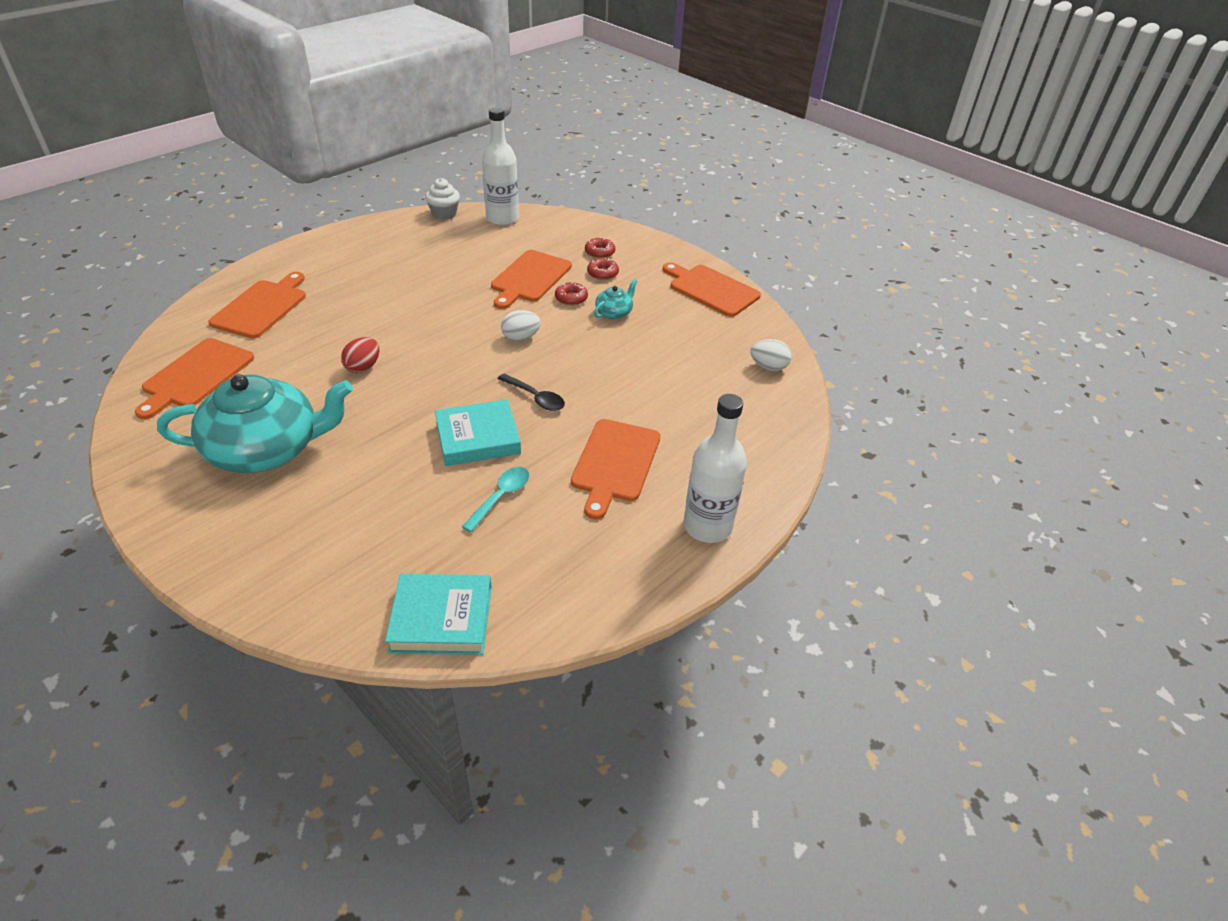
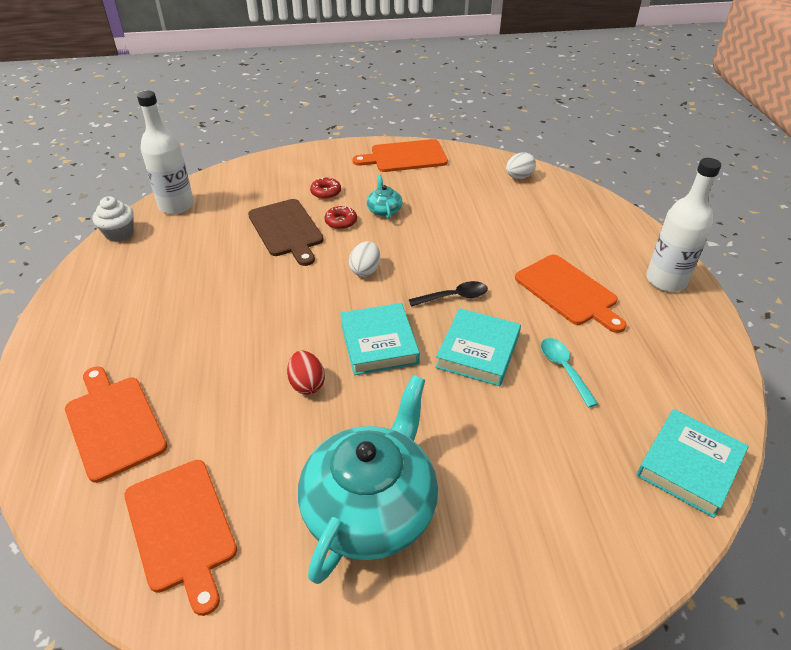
camera: 50 degrees left, 0 degrees up
orange cutting board [491,250,572,309] -> brown cutting board [248,199,324,266]
red donut [585,237,615,258] -> none
none -> turquoise book [340,303,420,375]

